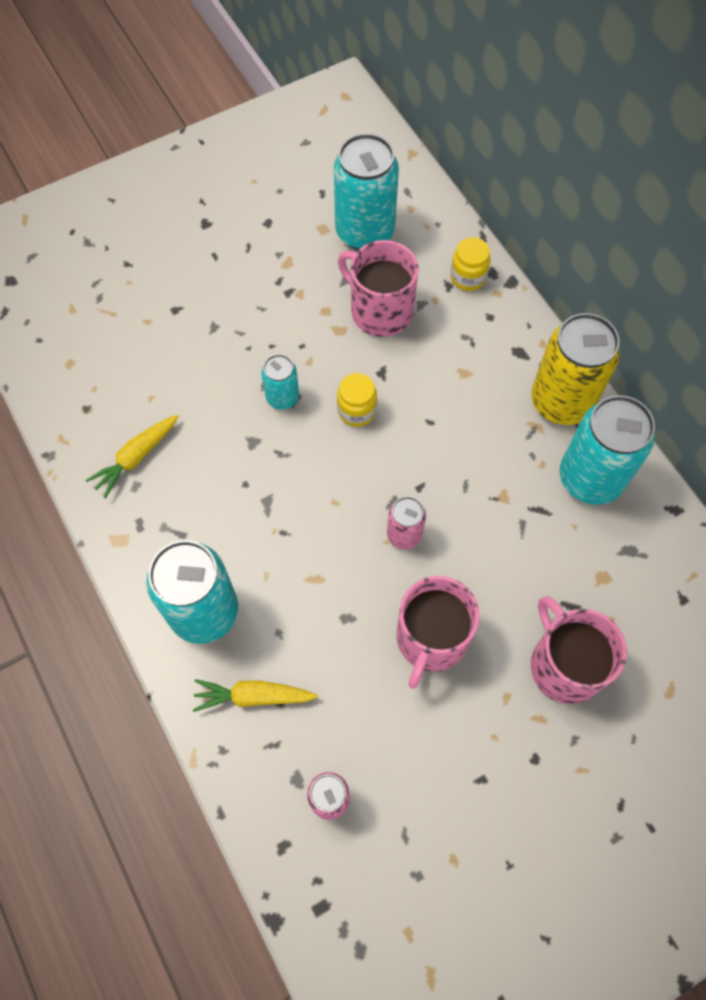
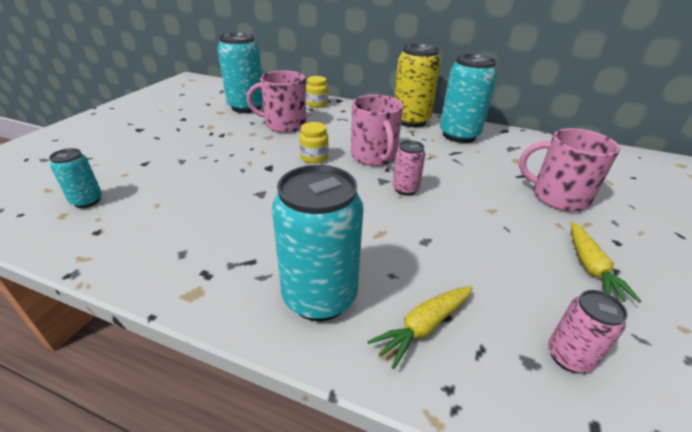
camera: 40 degrees left, 30 degrees down
yellow carrot [85,415,178,498] -> yellow carrot moved to [571,222,641,303]
turquoise can [262,354,299,410] -> turquoise can moved to [49,148,102,208]
pink mug [397,576,480,689] -> pink mug moved to [351,95,403,166]

